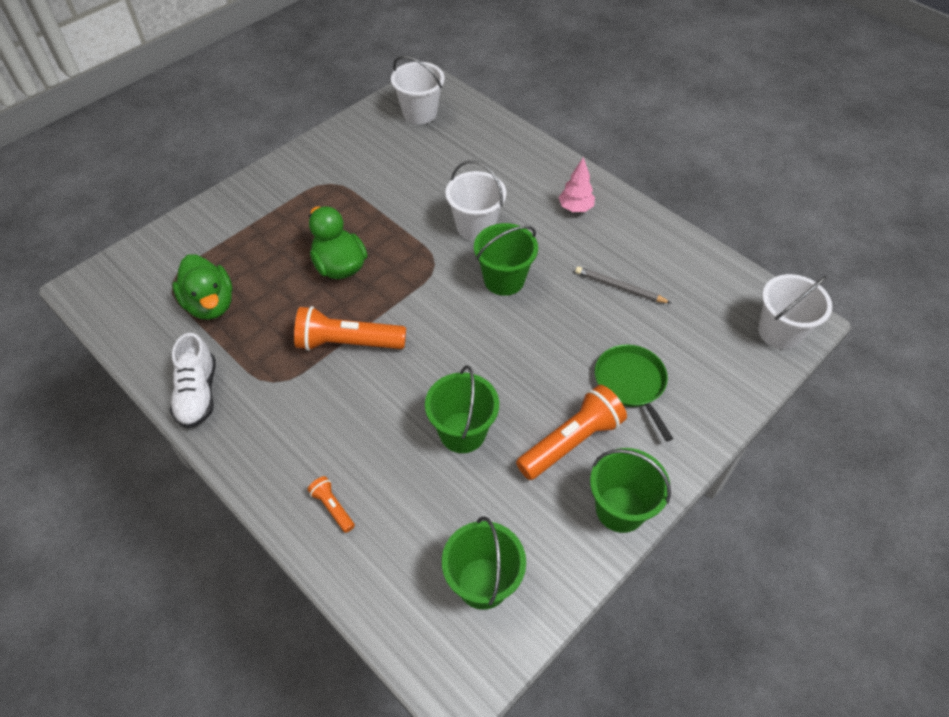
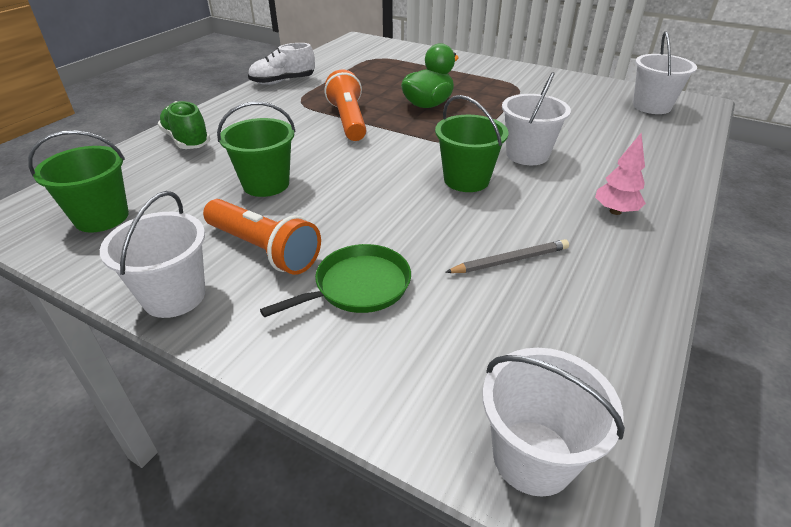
camera: 75 degrees right, 15 degrees down
green duck [172,254,232,320] -> none
orange flashlight [307,476,355,533] -> green shoe [158,101,210,149]
grey pencil [575,266,671,303] -> grey pencil turned 60 degrees clockwise [445,239,569,273]
green bucket [590,448,671,533] -> white bucket [100,191,205,318]

